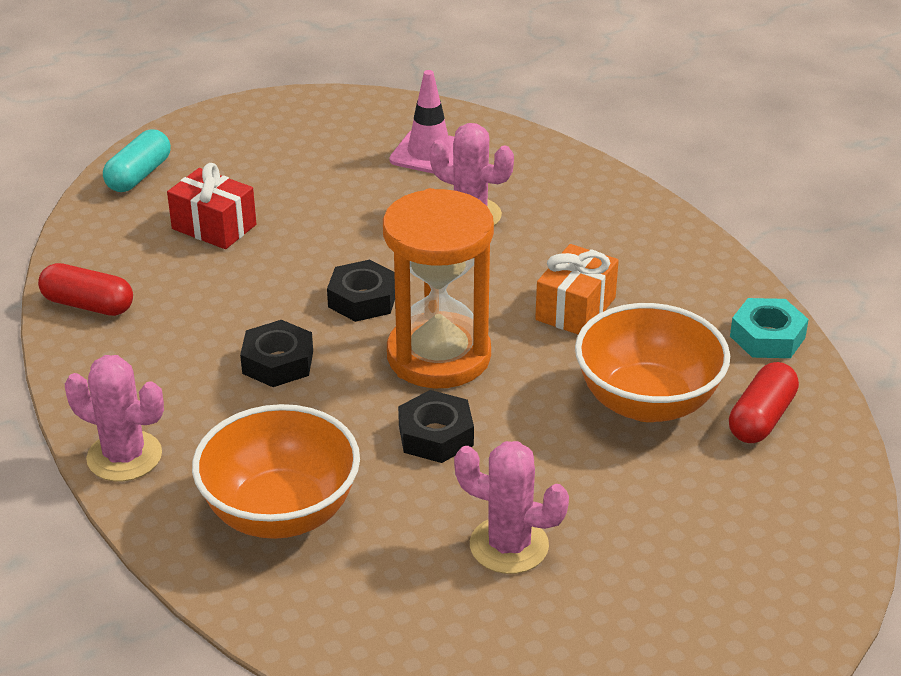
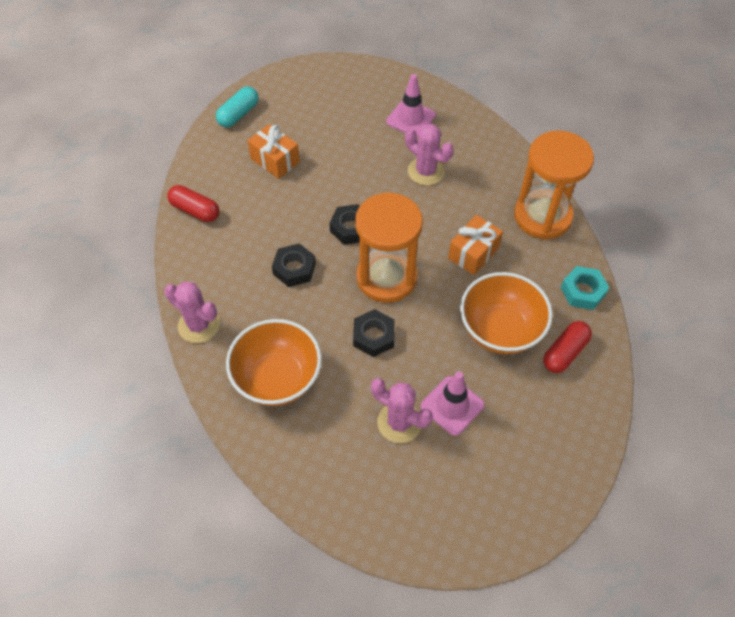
camera: 10 degrees right, 20 degrees up
red gift [167,163,256,249] -> orange gift [248,124,300,179]
none -> pink traffic cone [421,372,485,436]
none -> orange hourglass [514,130,594,240]

